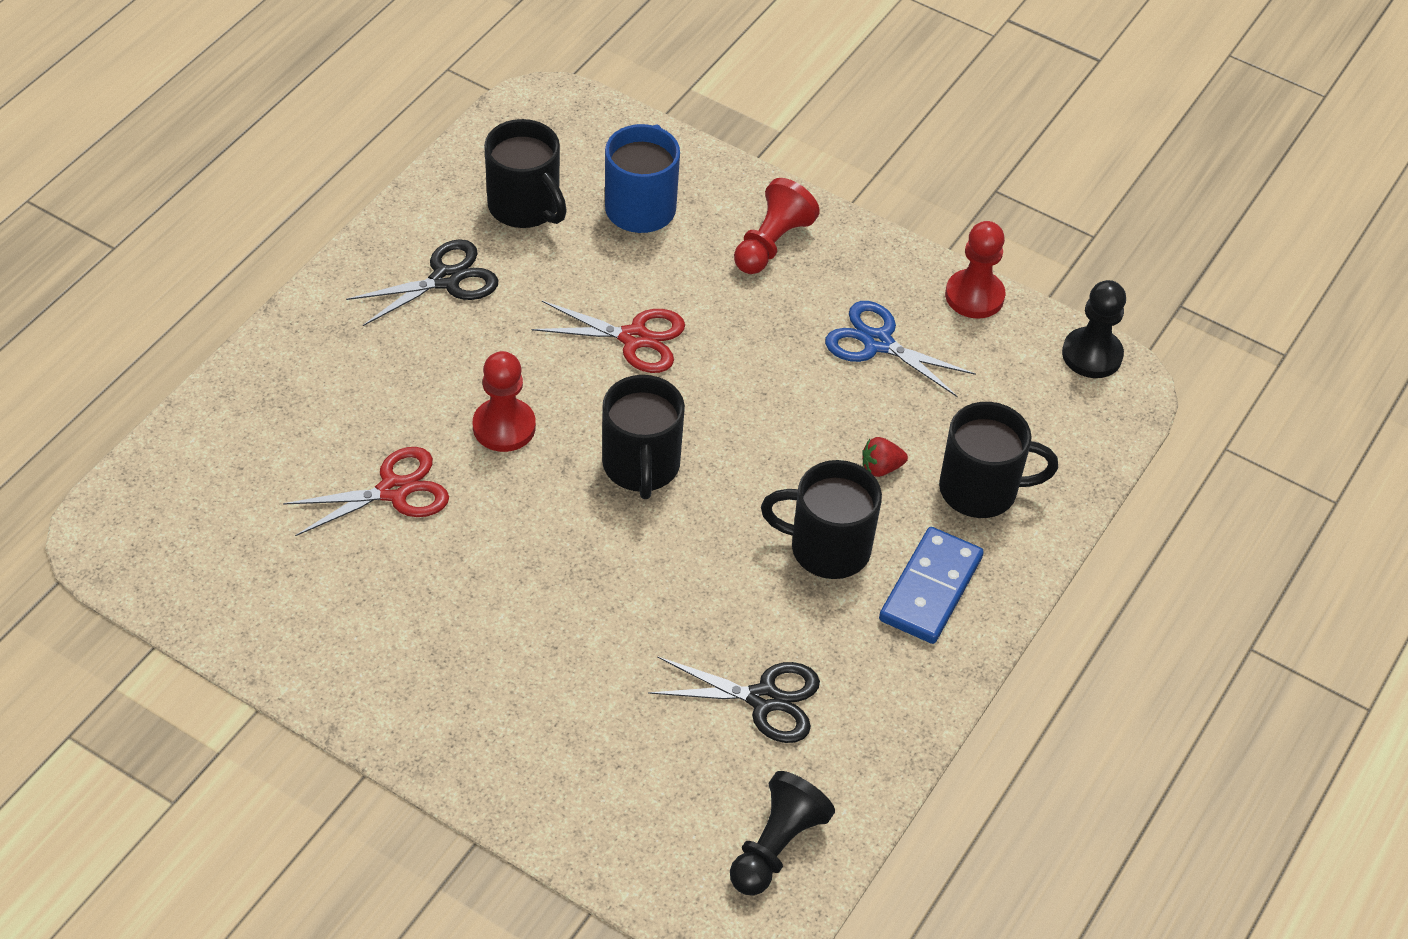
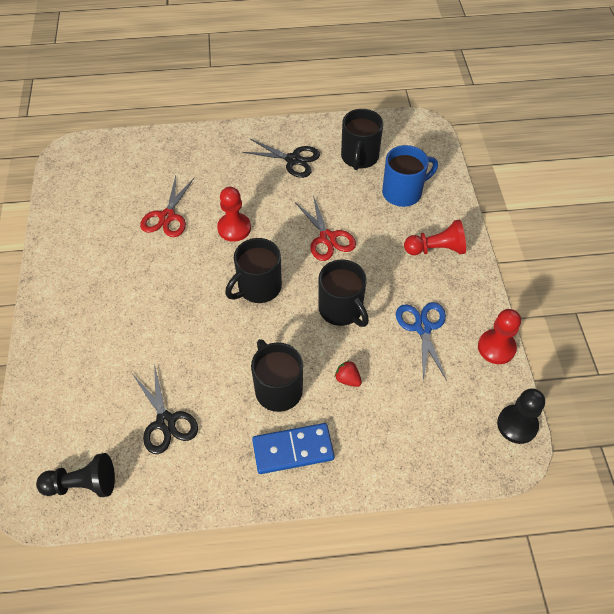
camera: 55 degrees right, 5 degrees up
red scissors [283,447,449,536] -> red scissors turned 75 degrees clockwise [140,176,194,237]
black mug [939,402,1058,518] -> black mug moved to [318,260,369,327]

